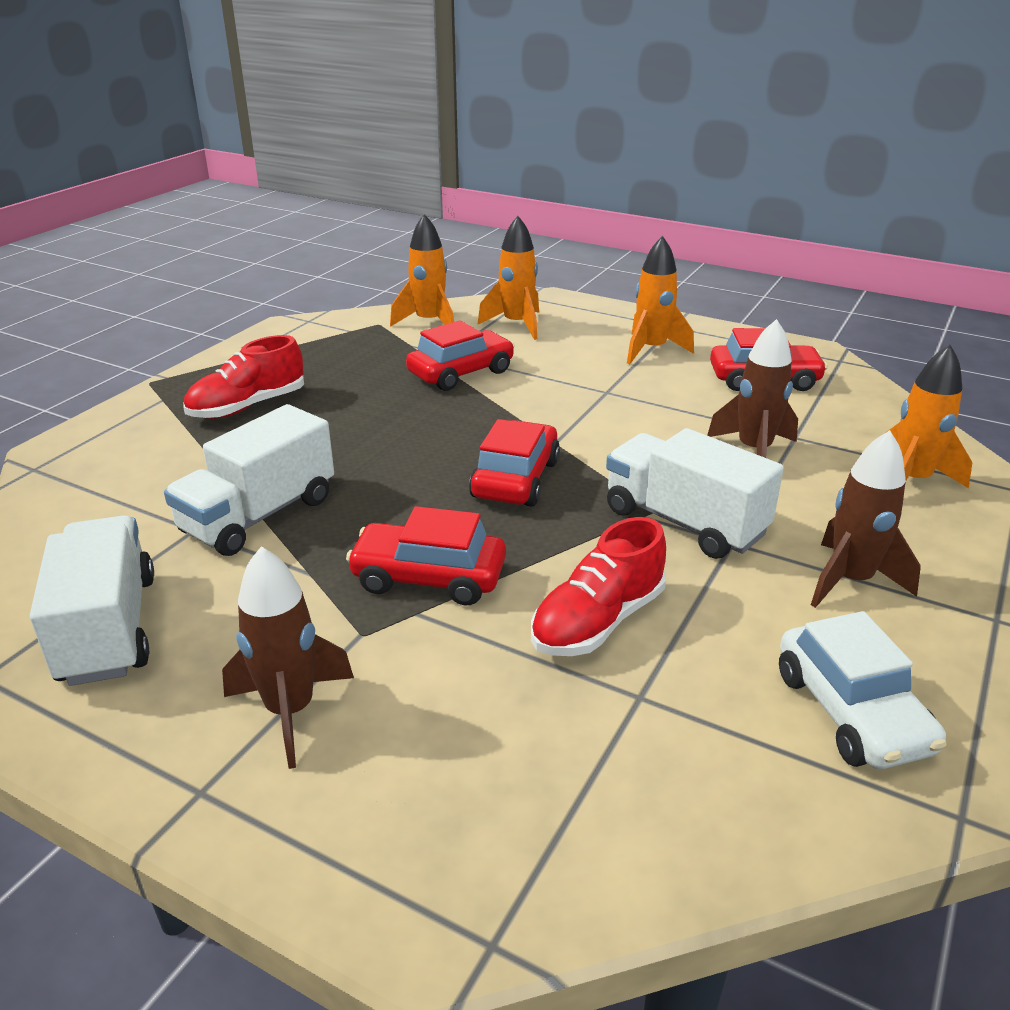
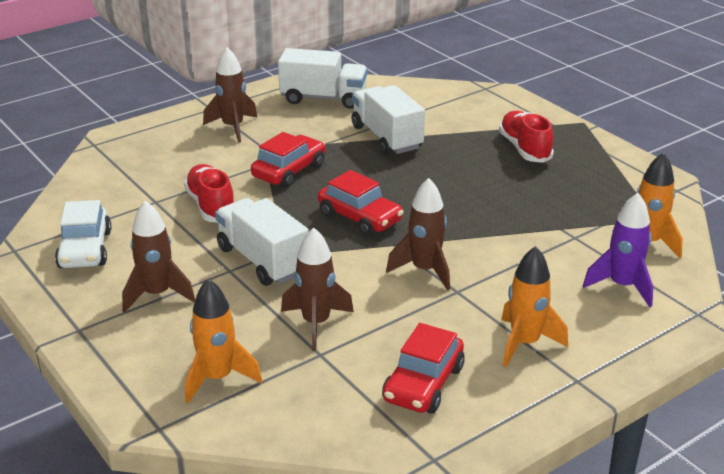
camera: 115 degrees right, 0 degrees up
red car [406,321,515,391] -> none
orange rocket [477,216,539,340] -> purple rocket [583,193,653,308]
white truck [606,428,784,559] -> white truck turned 105 degrees counterclockwise [215,198,309,286]
white car [779,611,947,769] -> white car turned 105 degrees counterclockwise [55,200,111,268]
none -> brown rocket [386,178,450,290]

